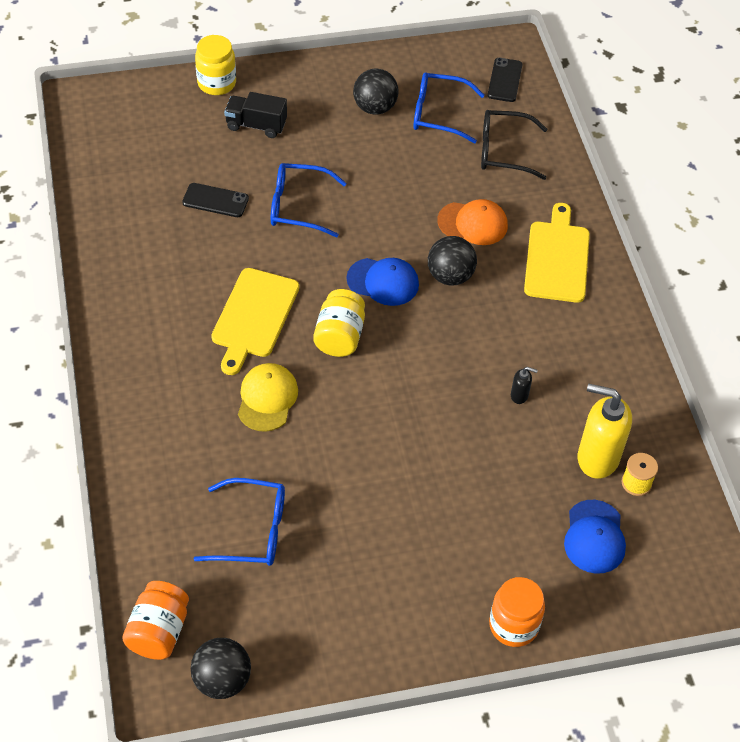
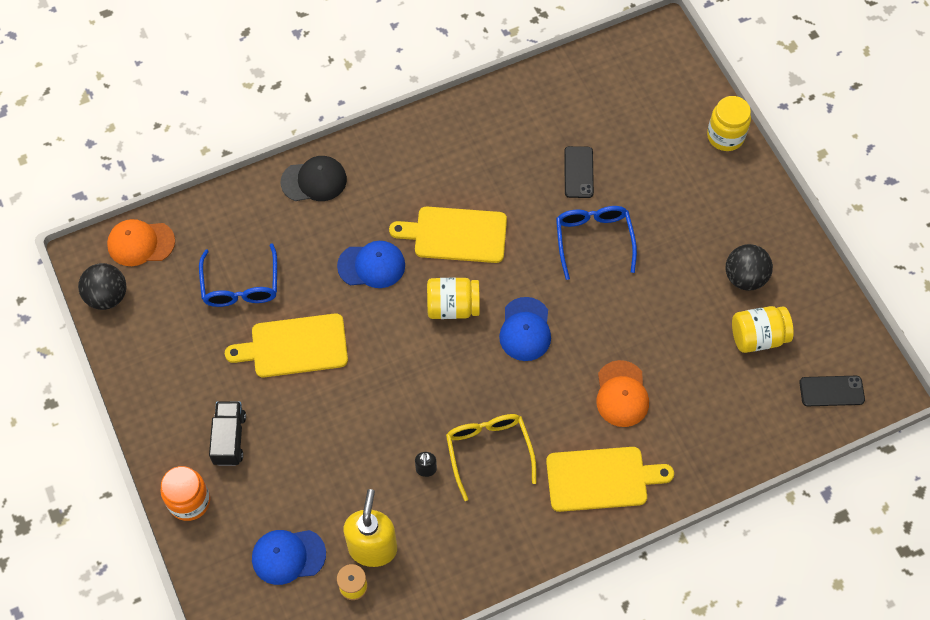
camera: 80 degrees right, 10 degrees up
orange jar [122,581,189,660] -> orange cap [107,219,175,266]
black truck [224,92,287,138] -> black truck moved to [209,401,246,466]
yellow cap [238,363,298,432] -> blue cap [337,241,405,288]
blue glasses [413,73,485,143] -> yellow jar [732,306,794,353]
black ball [428,236,477,286] -> none
black glasses [481,110,547,180] -> none
none -> yellow cutting board [225,313,348,377]
none -> black cap [281,156,347,201]
none -> yellow glasses [446,414,537,501]

